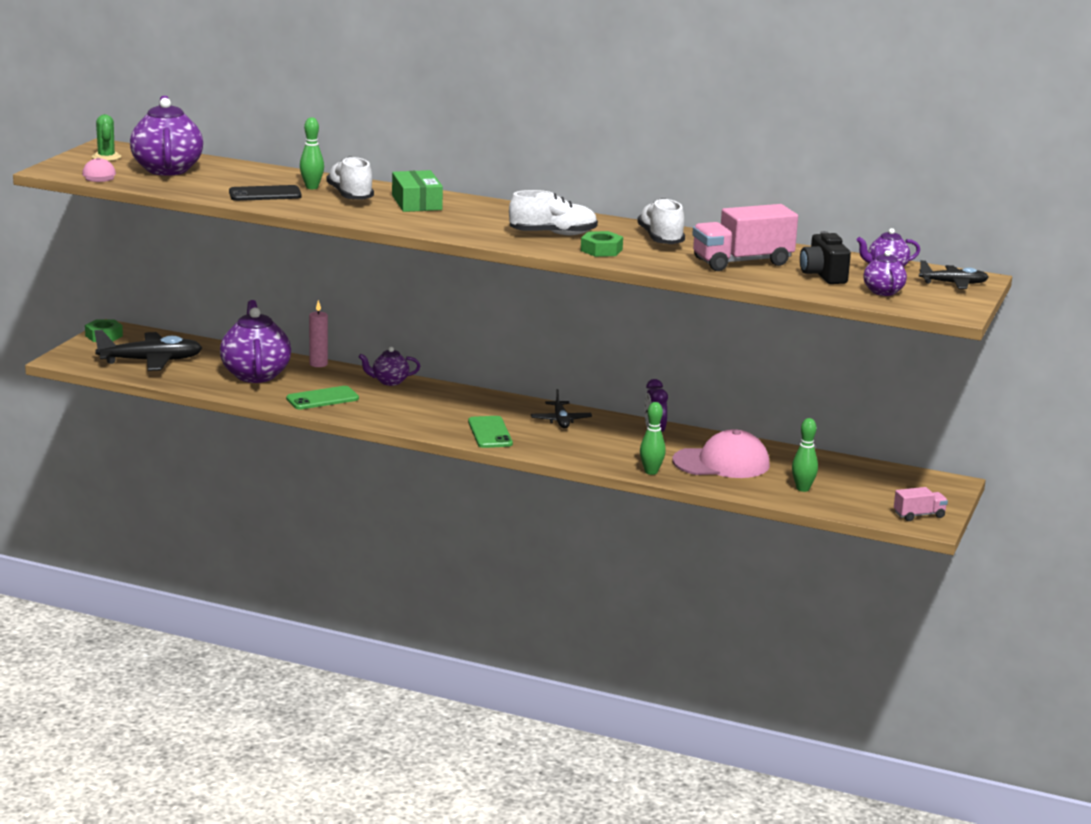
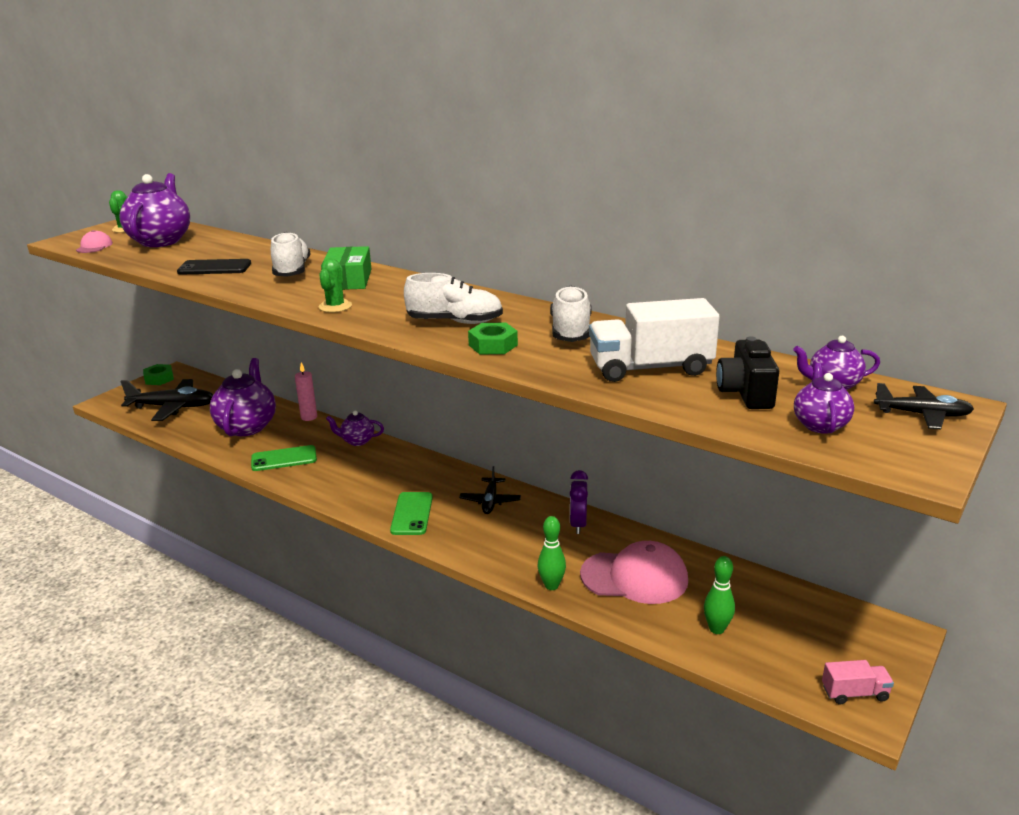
camera: 15 degrees right, 5 degrees up
green bowling pin [300,117,324,189] -> none
pink truck [692,204,798,271] -> white truck [589,298,720,382]
none -> green cactus [319,258,352,312]

